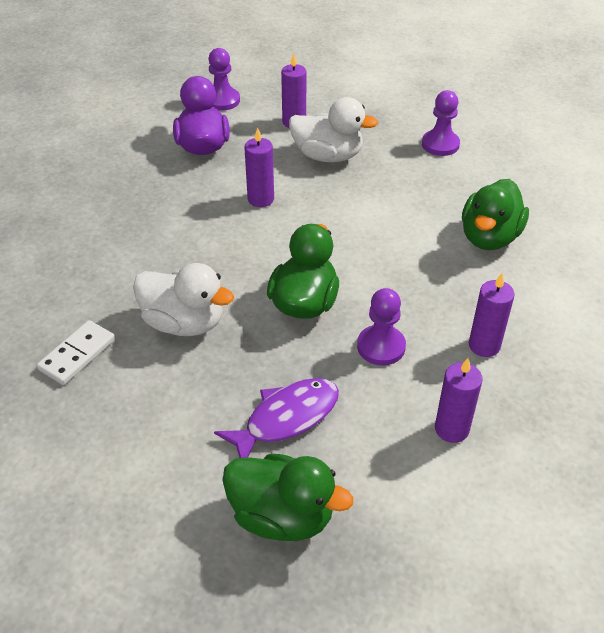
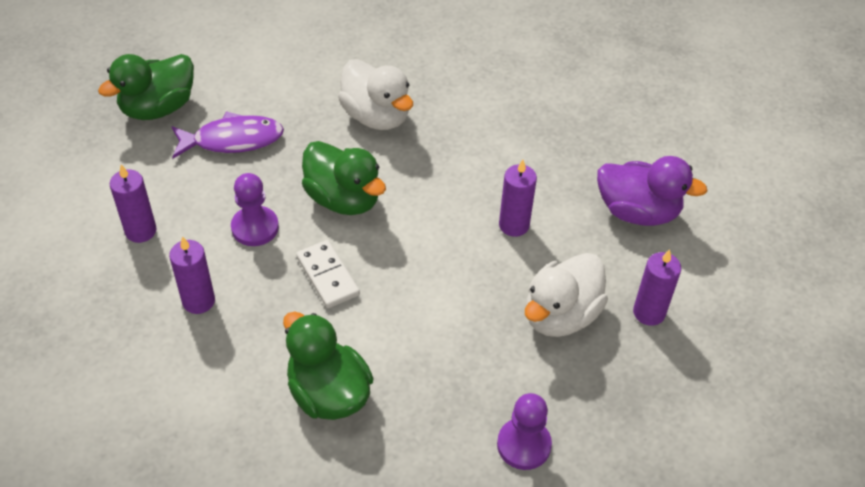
camera: 115 degrees right, 5 degrees up
white domino [37,320,115,385] -> white domino moved to [296,240,360,308]
white duck [133,263,234,336] -> white duck turned 90 degrees counterclockwise [338,59,413,130]
purple pawn [208,48,240,111] -> none
purple fish [214,378,339,458] -> purple fish turned 90 degrees counterclockwise [171,111,284,159]

